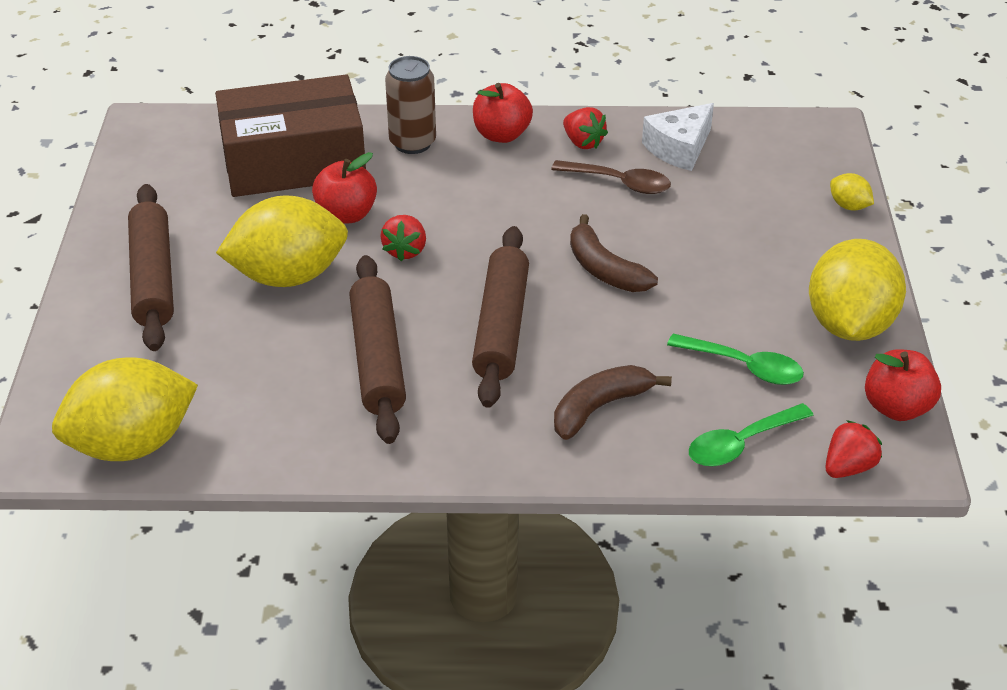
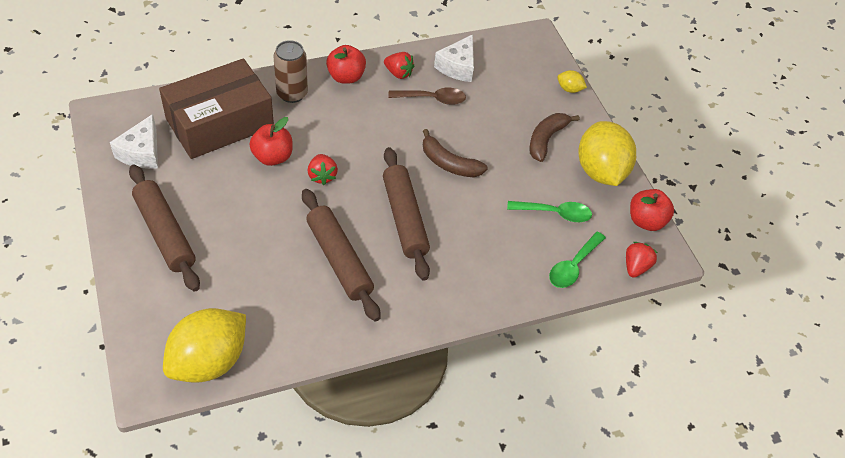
camera: 25 degrees left, 10 degrees up
yellow lemon [216,195,348,287] -> none
brown banana [554,365,672,440] -> brown banana moved to [529,113,580,162]
none -> white cheese [110,114,158,169]

